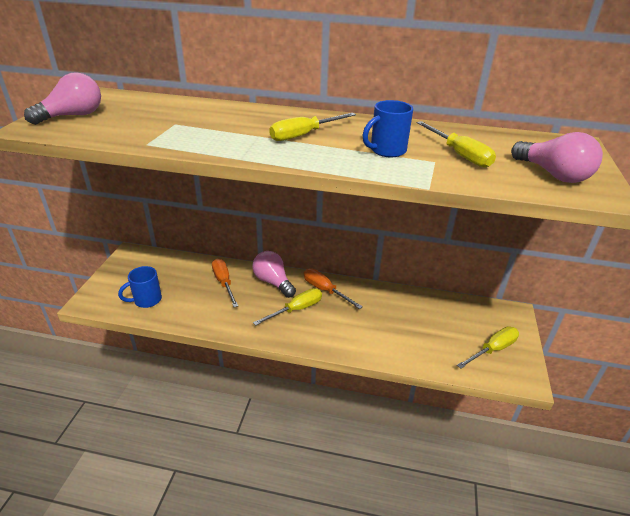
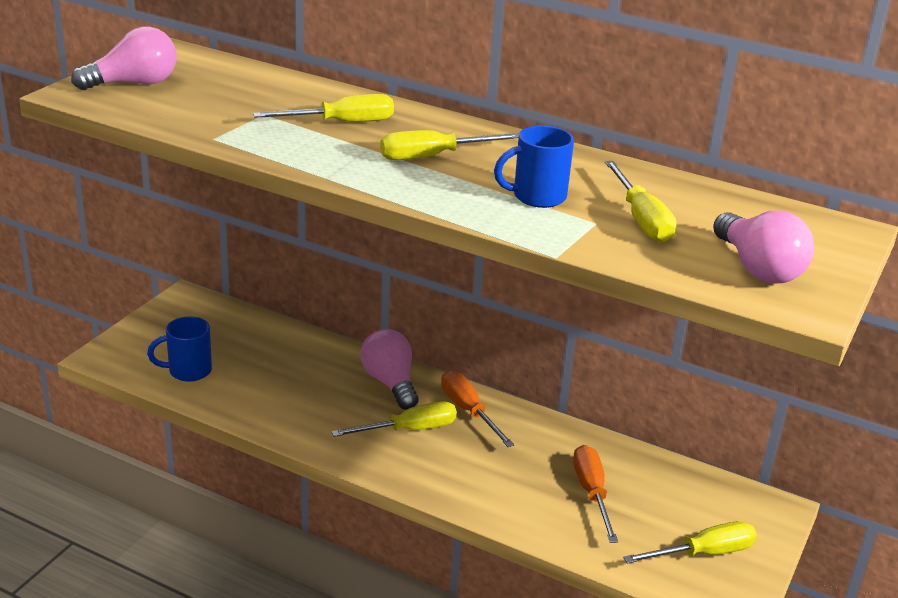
camera: 15 degrees right, 5 degrees down
orange screwdriver [212,258,238,307] -> orange screwdriver moved to [573,445,618,543]
none -> yellow screwdriver [253,94,394,122]

